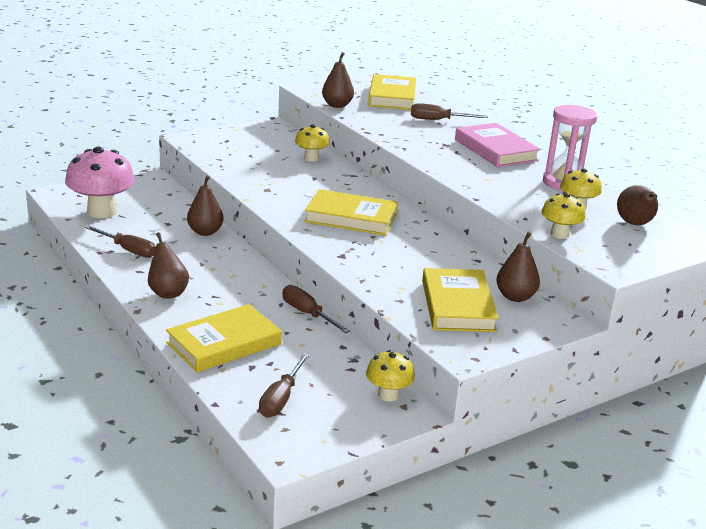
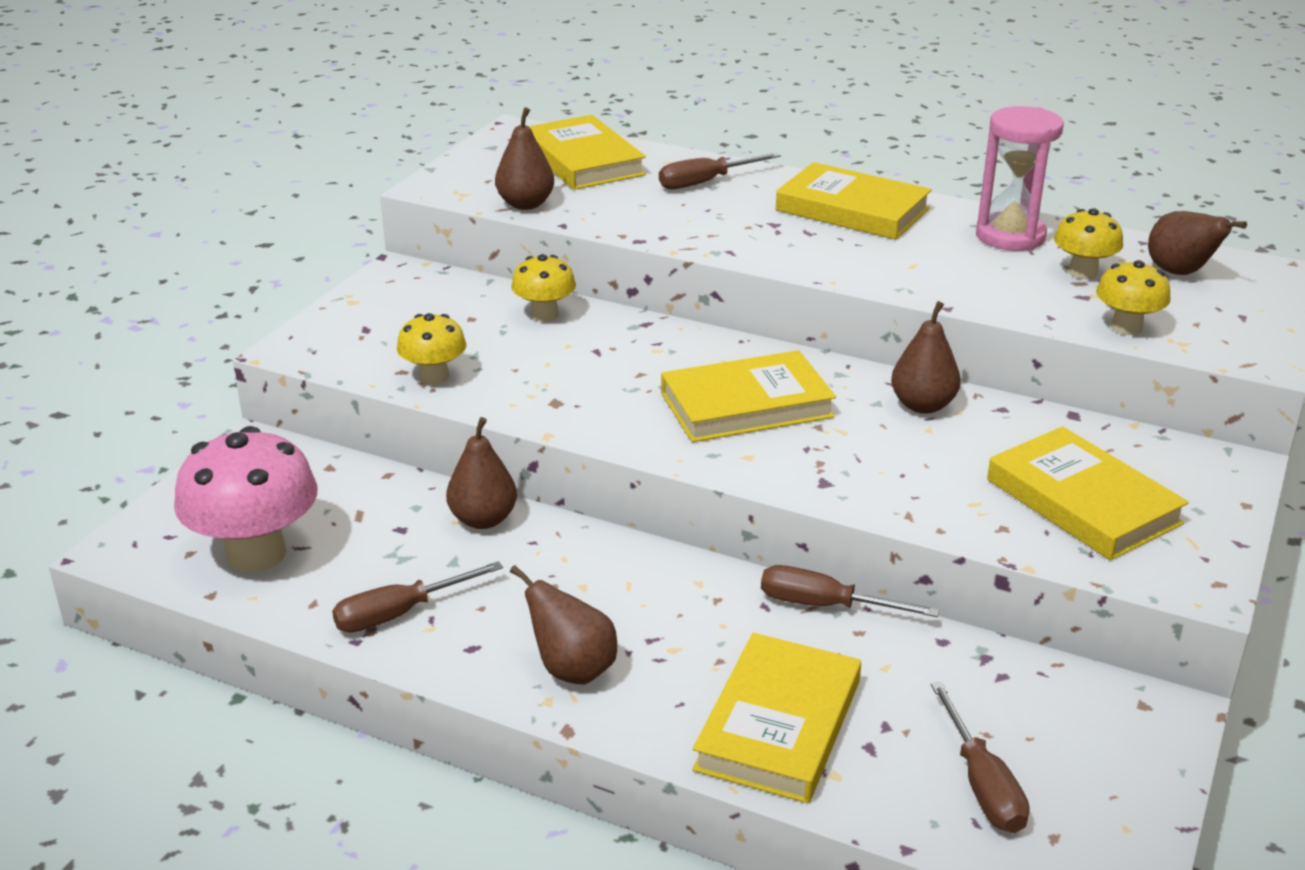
camera: 30 degrees left, 5 degrees up
brown screwdriver [85,225,156,258] -> brown screwdriver turned 150 degrees clockwise [332,561,503,633]
yellow mushroom [366,350,415,402] -> yellow mushroom moved to [397,313,466,385]
pink book [455,123,540,167] -> yellow book [776,162,932,240]
brown pear [496,231,540,302] -> brown pear moved to [891,301,961,414]

